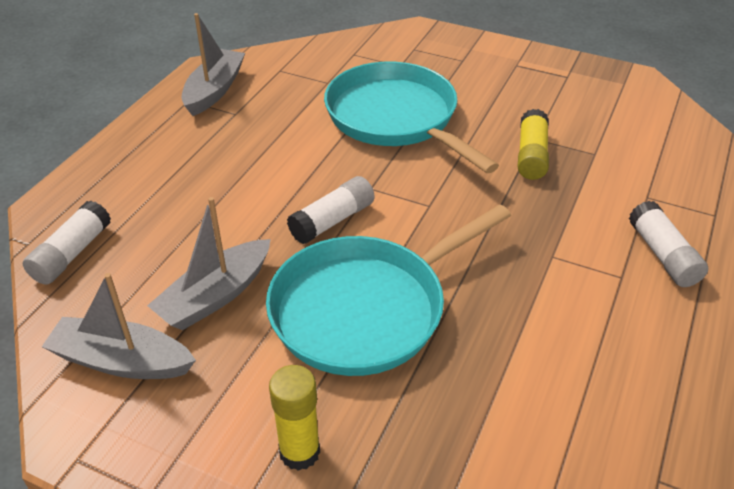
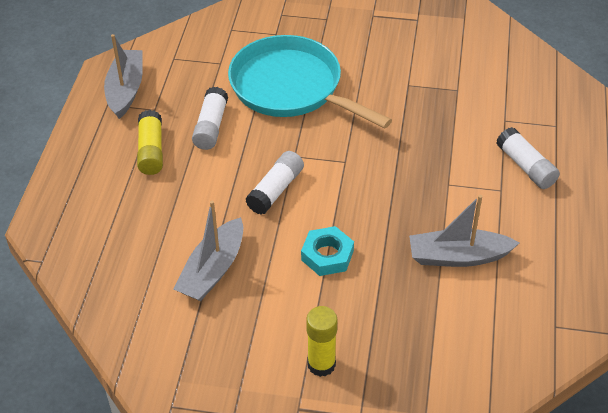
camera: 15 degrees left, 5 degrees up
white glue stick [23,200,111,285] -> white glue stick moved to [192,87,228,150]
grey boat [42,273,196,379] -> grey boat moved to [409,195,519,267]
turquoise pan [266,204,511,376] -> turquoise nut [301,226,354,276]
yellow glue stick [518,109,549,180] -> yellow glue stick moved to [137,110,163,175]

